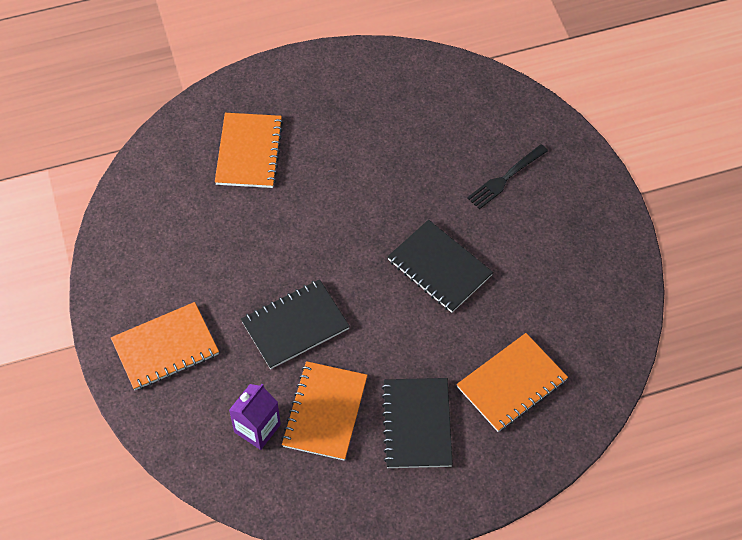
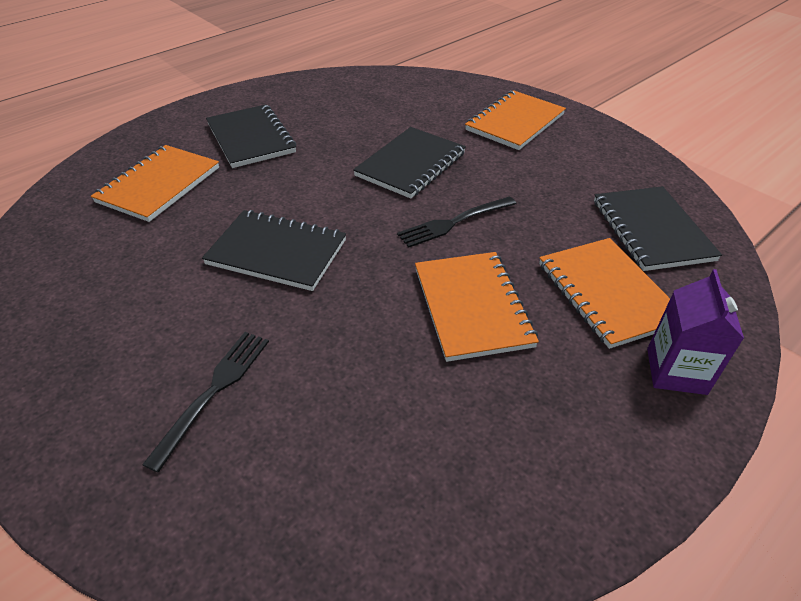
camera: 155 degrees right, 15 degrees down
purple carton [229,384,281,450] -> purple carton moved to [647,269,744,395]
orange notebook [281,361,368,461] -> orange notebook moved to [415,252,539,362]
none -> black fork [397,196,517,248]
none -> black notebook [594,186,722,271]

